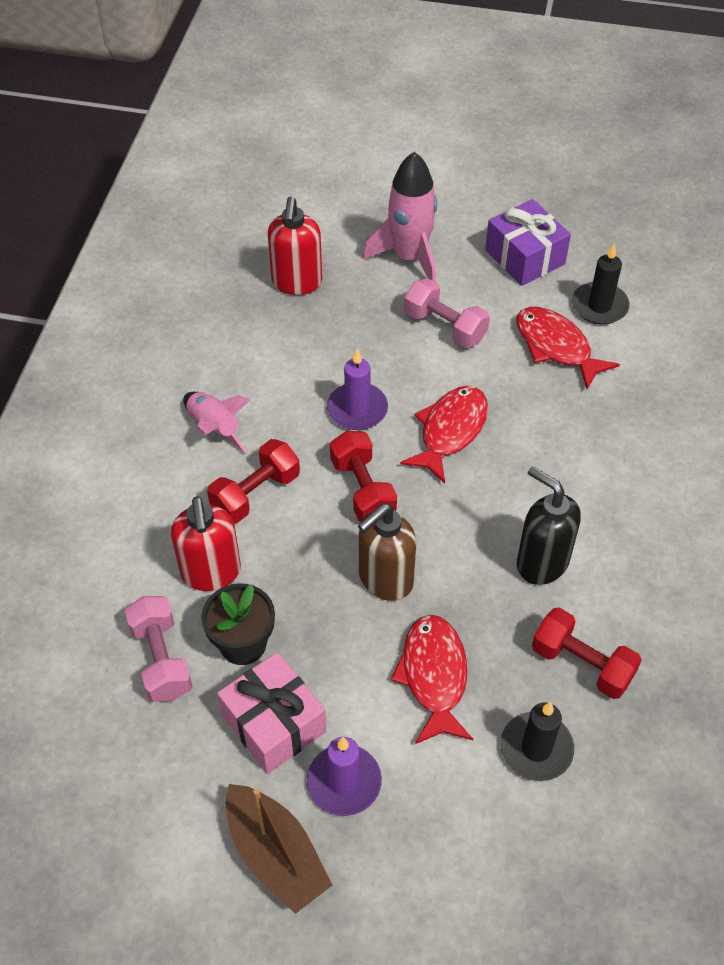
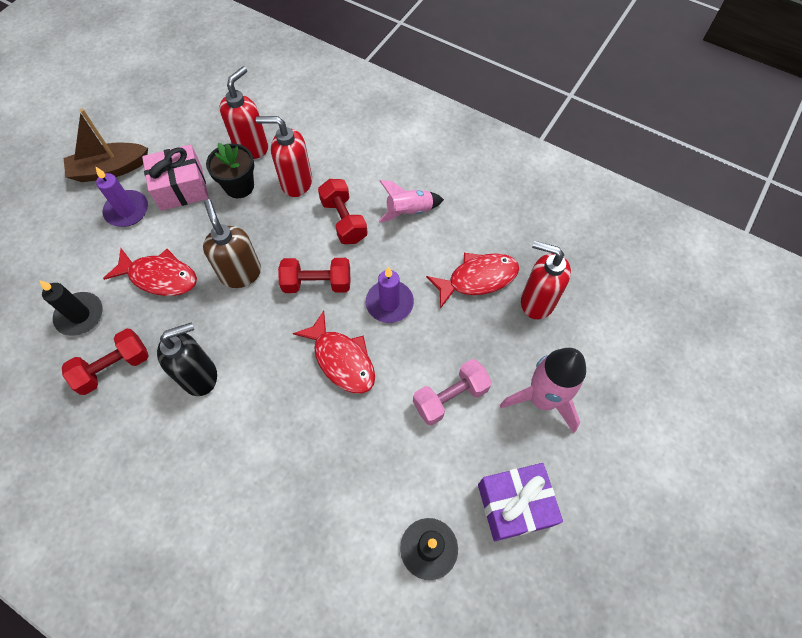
camera: 110 degrees right, 10 degrees up
pink dumbbell [125,596,192,702] -> red soap dispenser [220,66,268,159]
red fish [516,307,620,389] -> red fish moved to [426,253,519,309]

